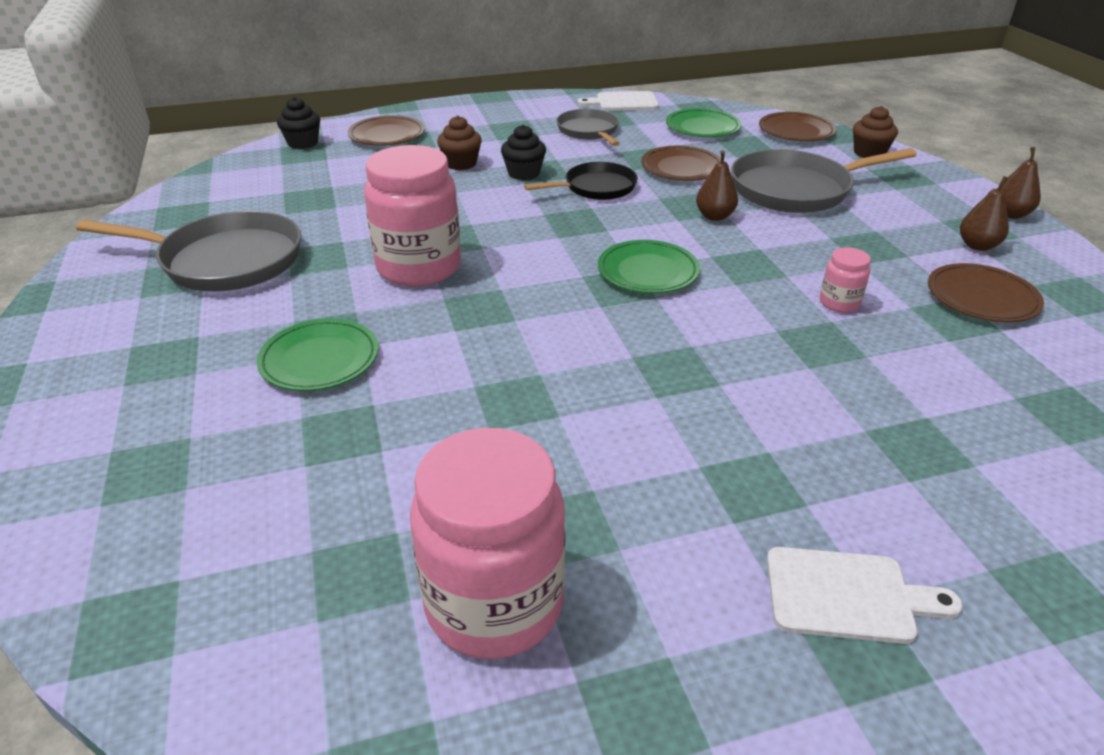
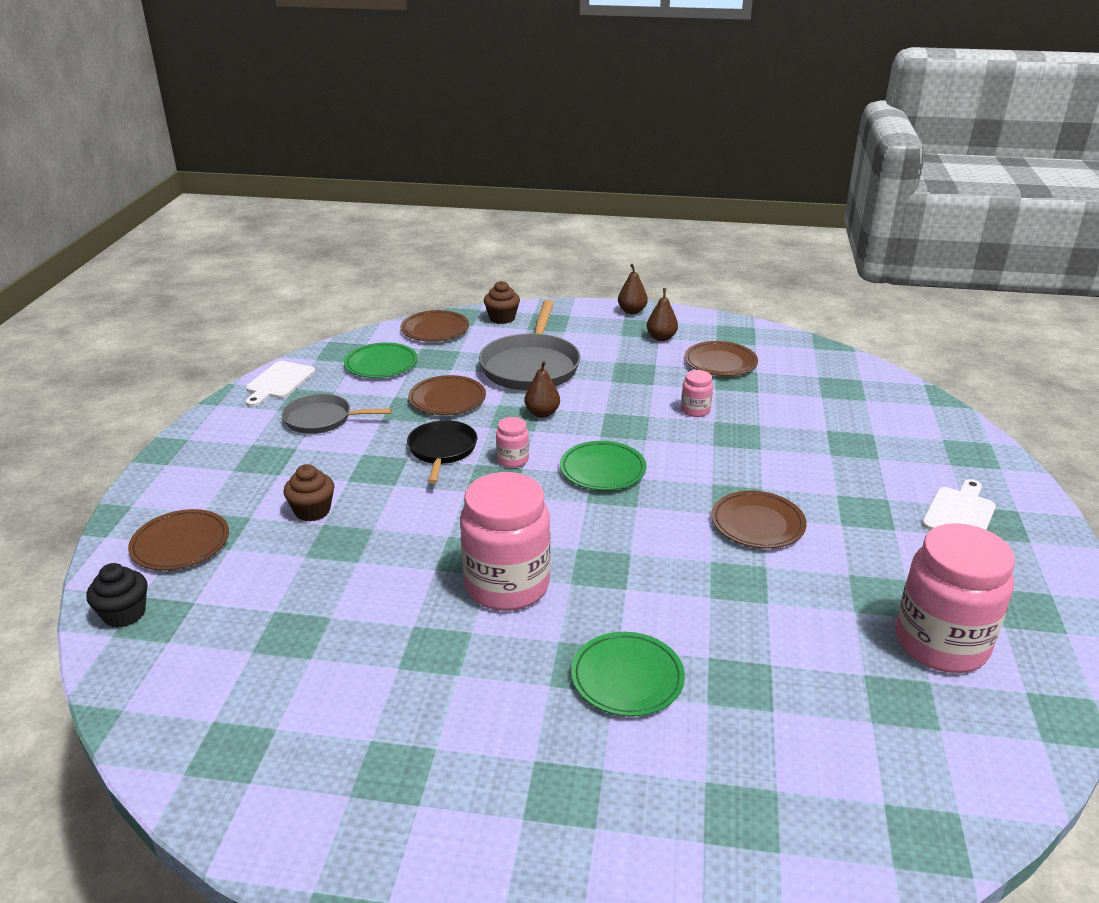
camera: 65 degrees left, 5 degrees down
grey pan [76,211,301,291] -> none
black cupcake [501,125,546,180] -> none
none -> pink jar [496,417,529,468]
none -> brown plate [712,491,807,548]

